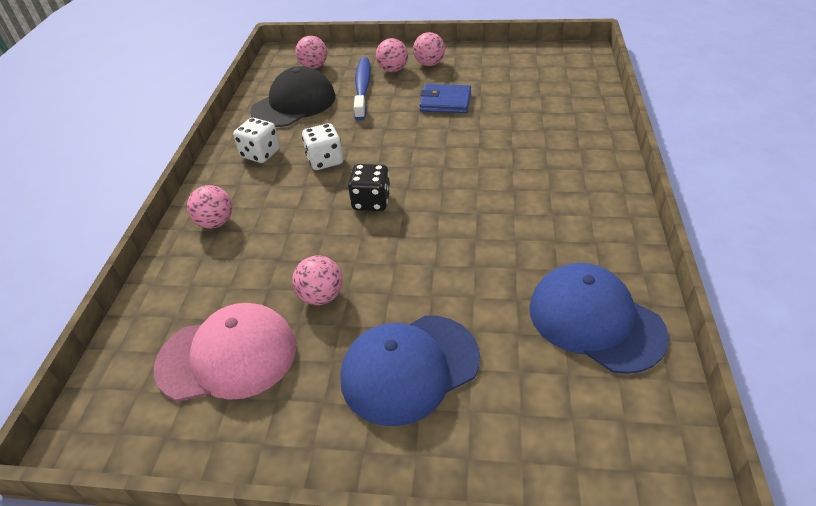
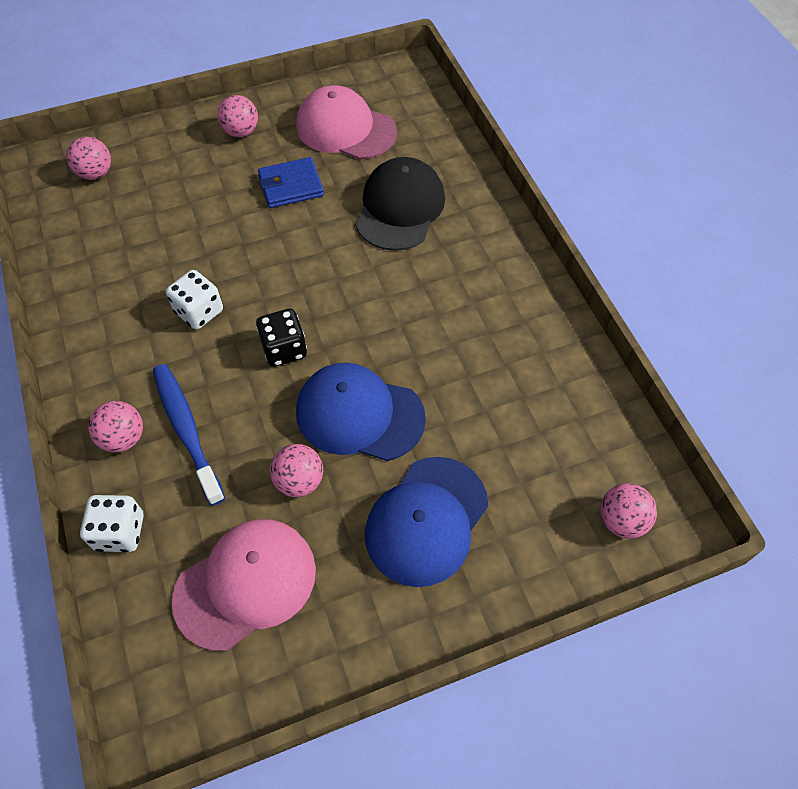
camera: 30 degrees left, 15 degrees up
white dice [233,118,280,163] -> white dice moved to [80,495,144,552]
black cap [250,66,336,127] -> black cap moved to [356,157,445,251]
blue toothbrush [354,57,371,120] -> blue toothbrush moved to [153,364,225,506]
pink ball [376,38,408,72] -> pink ball moved to [600,483,657,539]
blue cap [529,263,669,374] -> blue cap moved to [296,363,426,461]
none -> pink cap [296,85,397,160]

